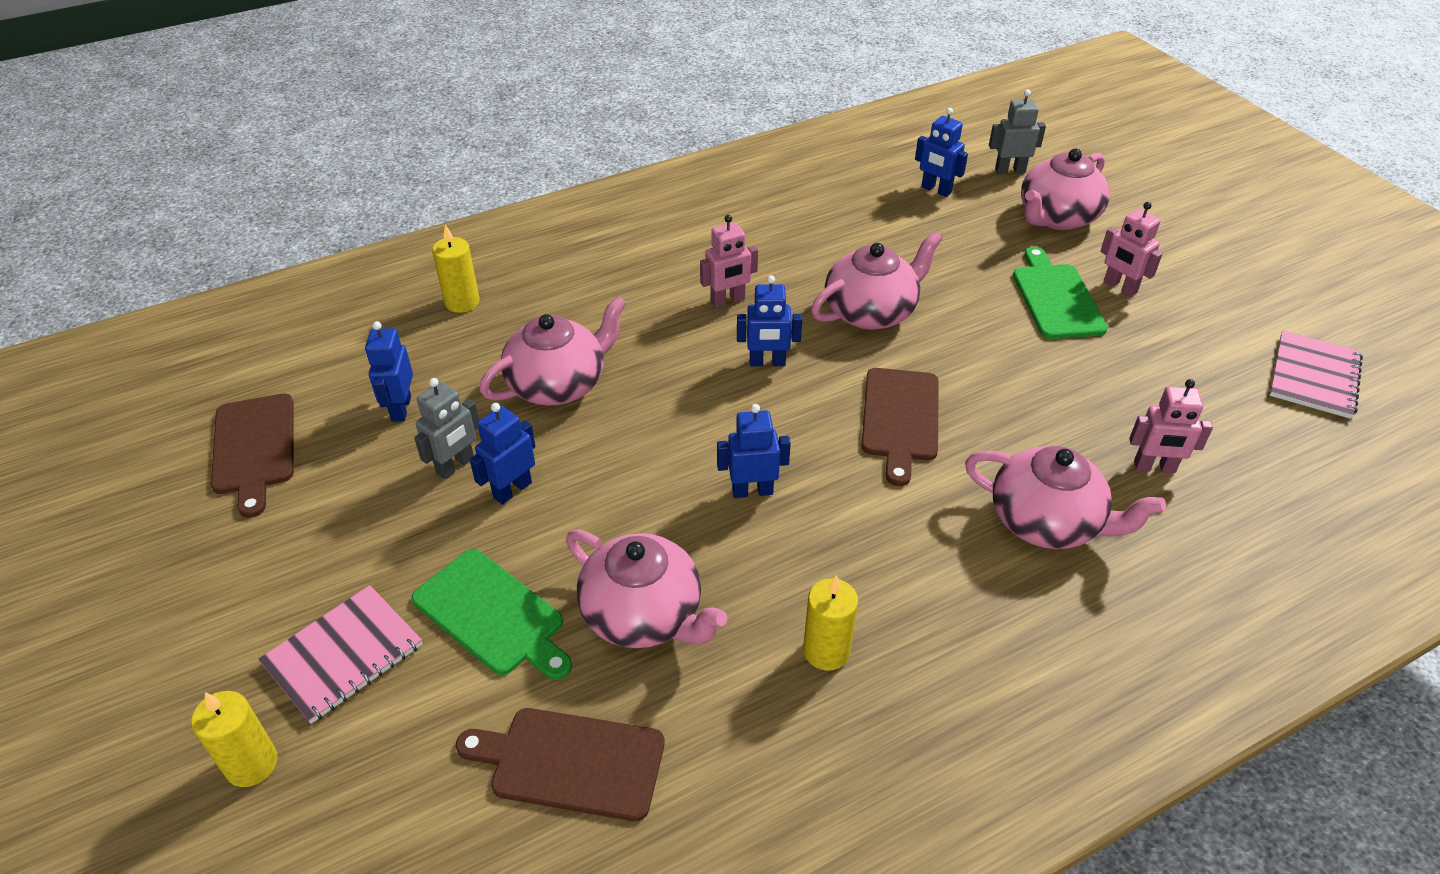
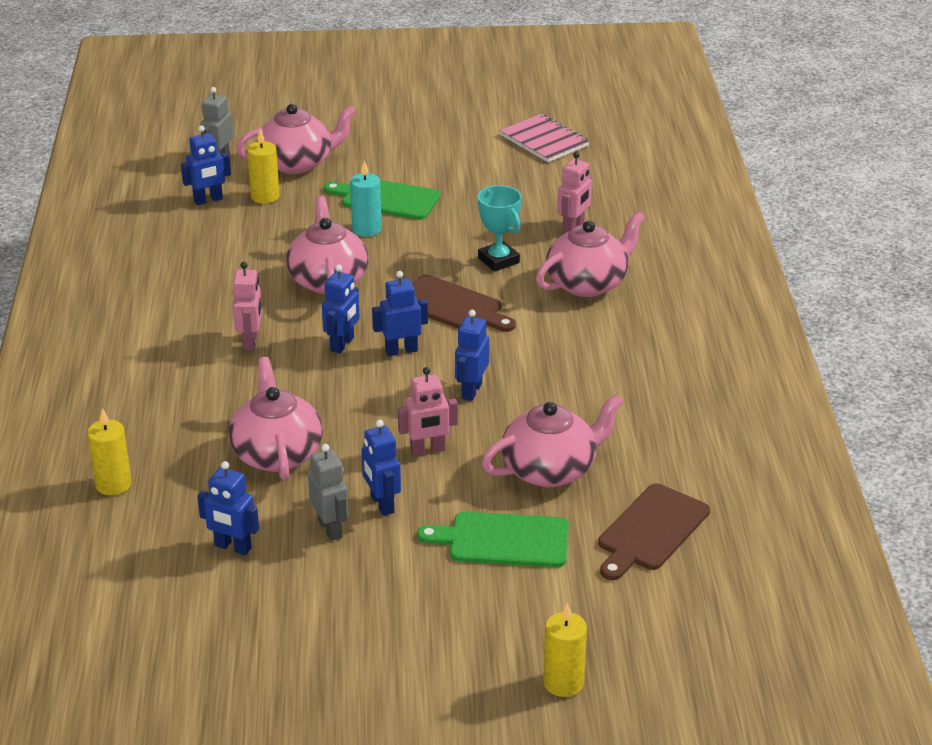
camera: 65 degrees left, 10 degrees down
brown cutting board [211,394,294,518] -> none
pink notebook [258,585,422,724] -> none
green cutting board [412,549,572,680] -> green cutting board turned 150 degrees counterclockwise [417,512,569,567]
yellow candle [803,575,858,671] -> yellow candle moved to [247,129,279,204]
pink teapot [1021,149,1110,230] -> pink teapot turned 90 degrees counterclockwise [236,104,356,174]
pink robot [1100,202,1162,297] -> pink robot moved to [398,367,458,456]
none -> turquoise candle [350,160,382,237]
none -> blue robot [372,271,428,356]
none -> turquoise trophy [478,185,522,272]

